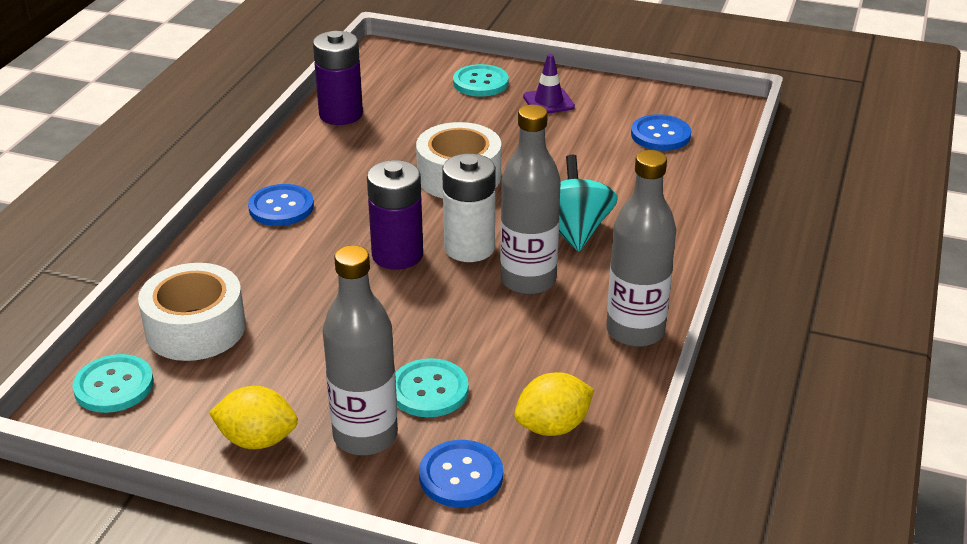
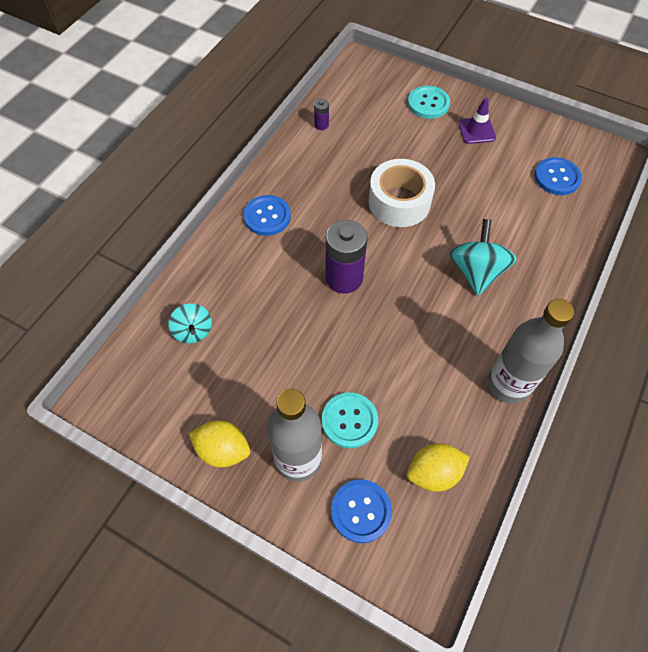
camera: 10 degrees right, 25 degrees up
turquoise button [72,354,154,413] -> none
white tape [138,263,246,361] -> turquoise spinning top [168,304,212,344]
purple battery [313,31,363,125] -> purple battery [314,99,329,130], size x0.45
white battery [442,154,495,262] -> none
grey bottle [500,105,561,295] -> none

